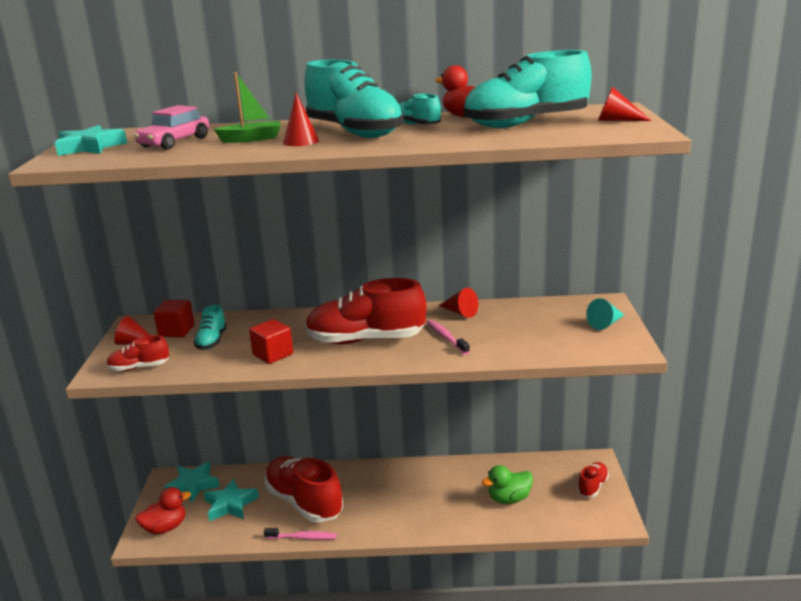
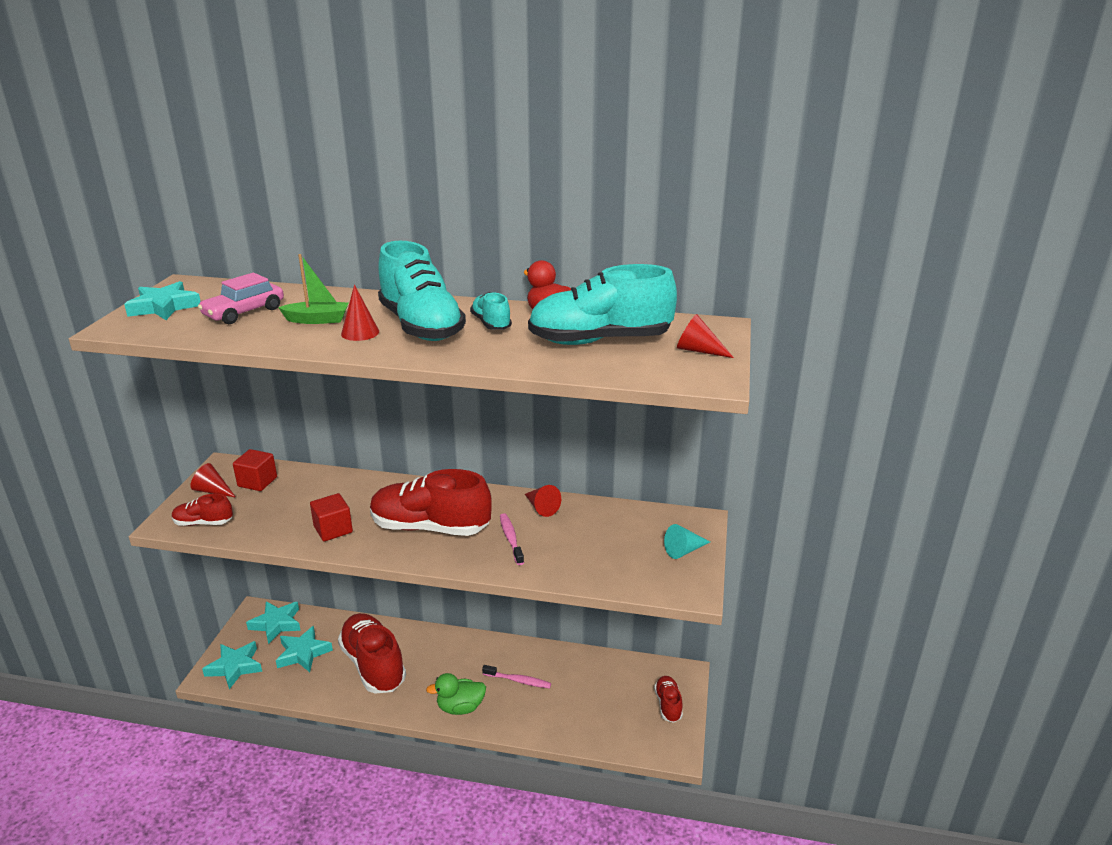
camera: 10 degrees right, 5 degrees up
red duck [135,487,191,534] -> turquoise star [202,641,262,689]
turquoise shoe [193,304,227,350] -> none
pink toothbrush [264,528,336,540] -> pink toothbrush moved to [482,665,551,689]
green duck [482,465,533,504] -> green duck moved to [426,673,486,715]
red shoe [577,462,609,497] -> red shoe turned 45 degrees counterclockwise [654,676,683,723]

